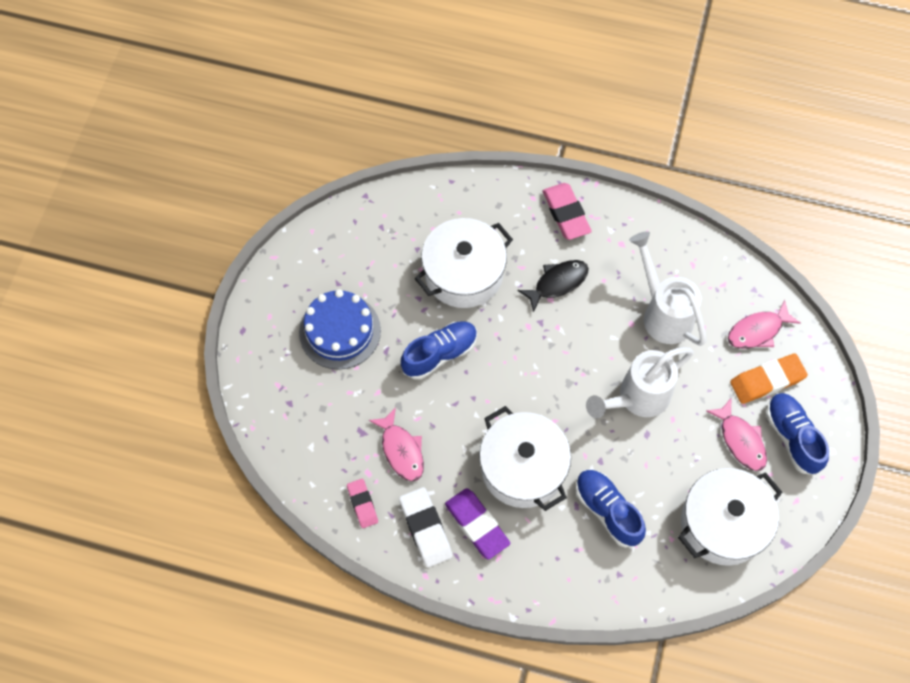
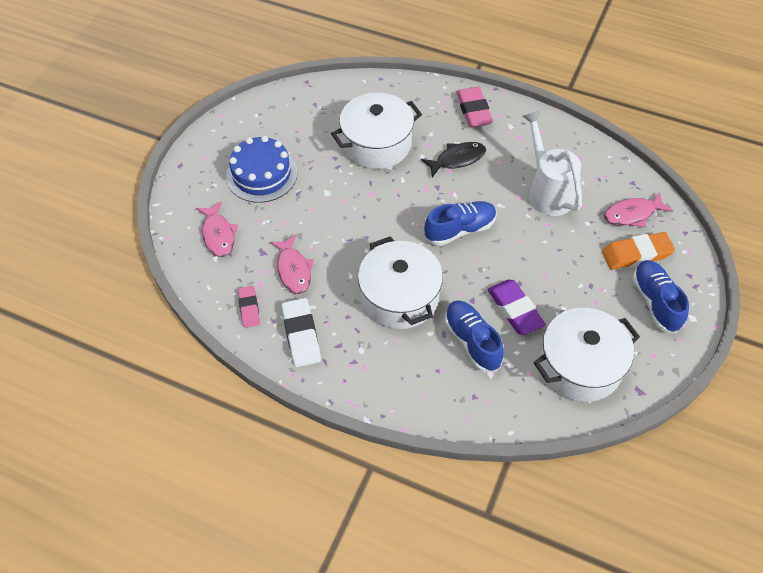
camera: 10 degrees right, 10 degrees down
blue shoe [401,321,477,380] -> blue shoe moved to [424,201,497,246]
purple eraser [445,488,510,560] -> purple eraser moved to [487,280,546,335]
white watering can [586,347,694,418] -> none
pink fish [706,398,767,471] -> pink fish moved to [196,201,238,257]

